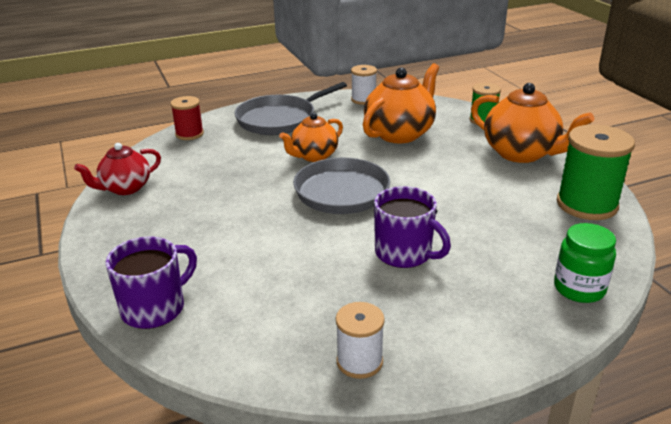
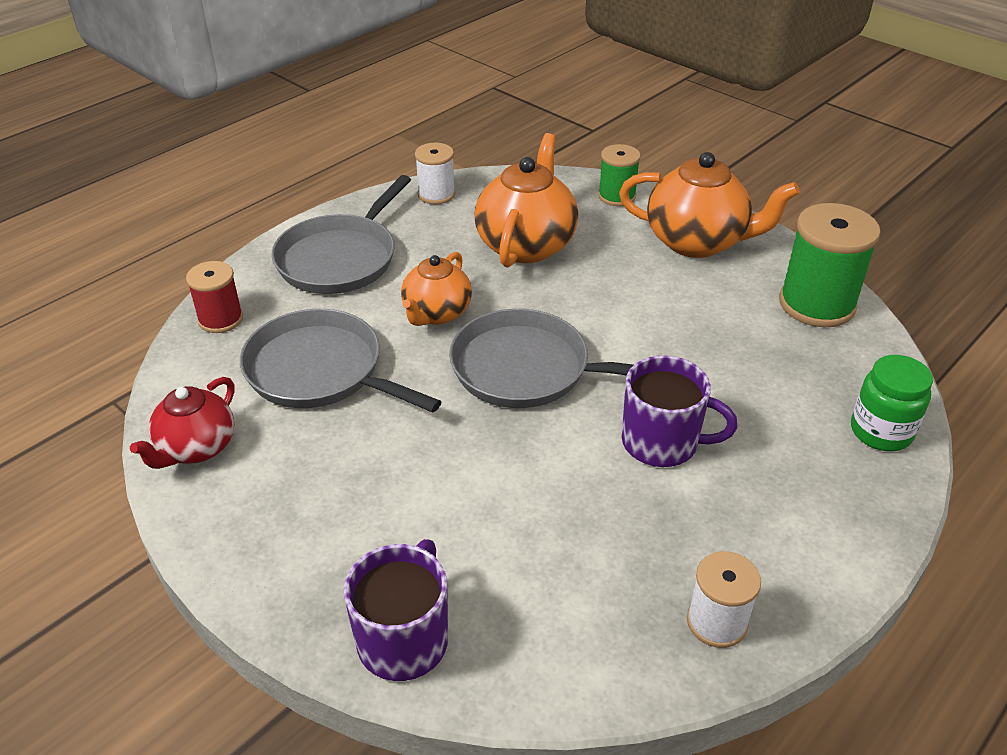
camera: 25 degrees left, 10 degrees up
none -> grey pan [240,309,441,413]

